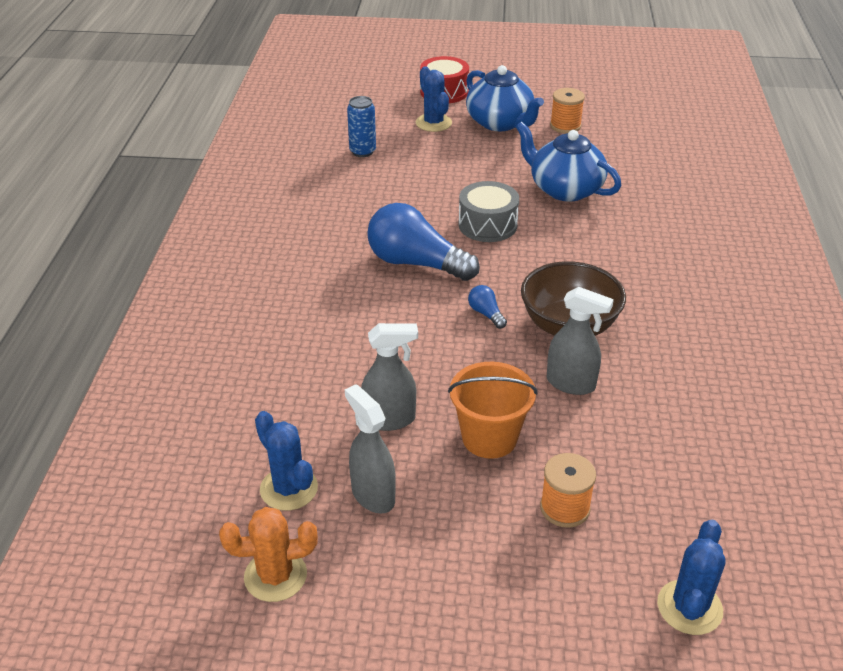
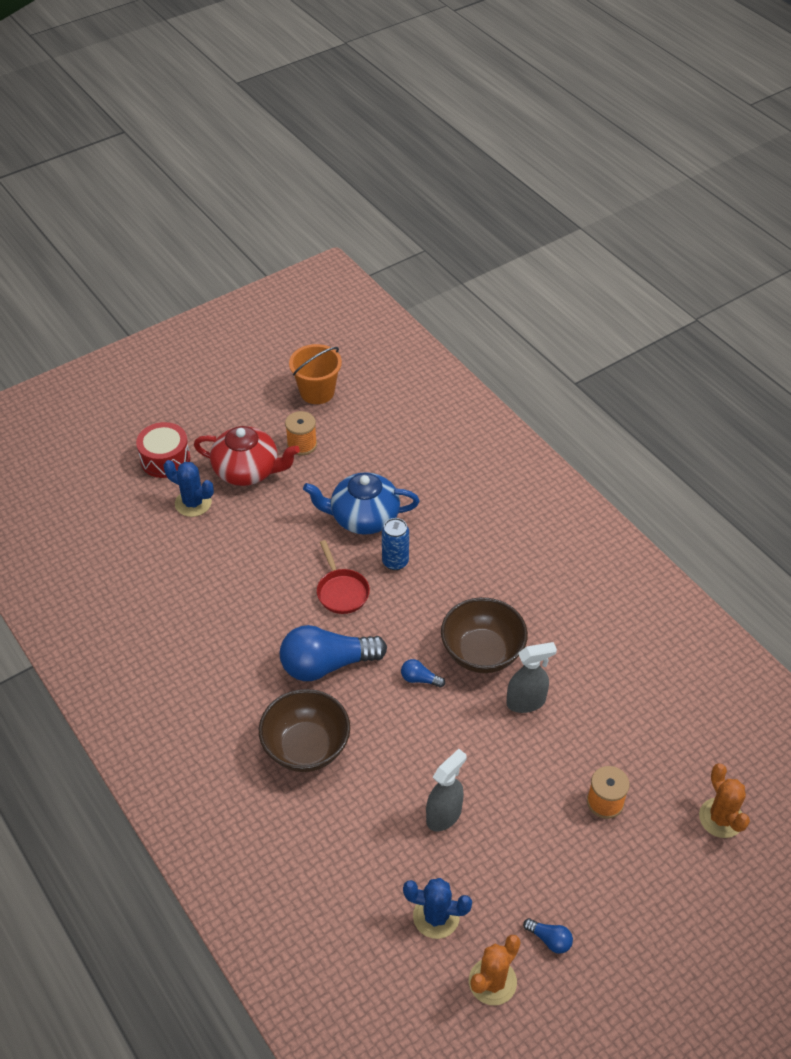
camera: 40 degrees left, 10 degrees up
grey spray bottle [345,384,396,514] -> none
blue can [347,96,376,157] -> blue can moved to [382,518,409,570]
orange bucket [448,362,537,459] -> orange bucket moved to [289,344,342,404]
grey drum [458,181,519,242] -> red pan [317,540,370,614]
blue teapot [466,65,544,131] -> red teapot [194,426,300,486]
blue cactus [657,519,726,635] -> orange cactus [699,763,750,838]
none -> brown bowl [259,689,350,772]
none -> blue light bulb [523,918,573,954]

